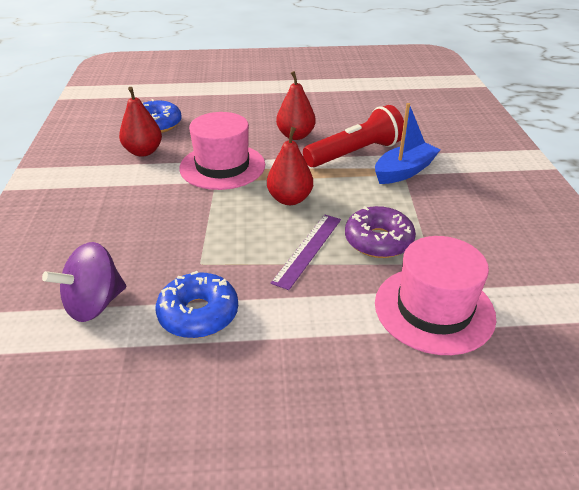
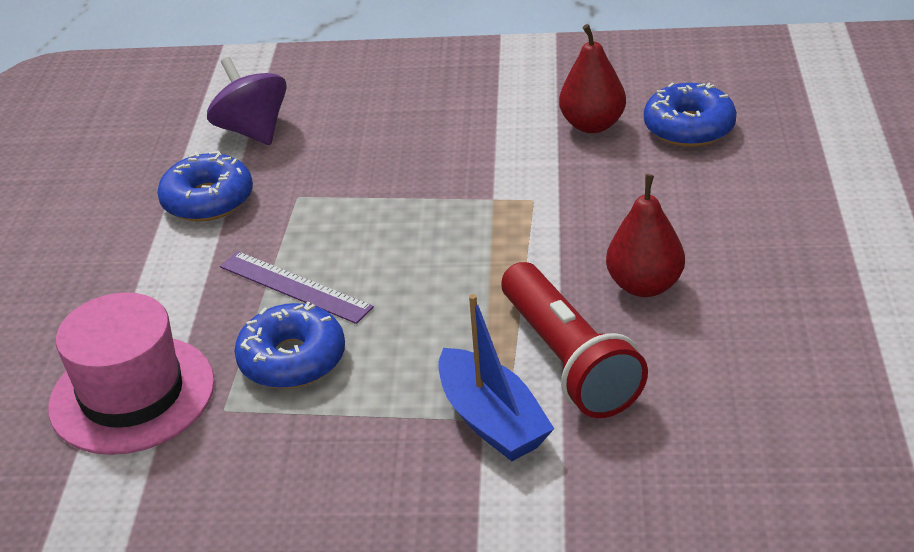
camera: 100 degrees right, 0 degrees up
pink hat [179,112,265,190] -> none
red pear [267,127,313,205] -> none
purple donut [345,206,416,258] -> blue donut [234,302,345,389]

